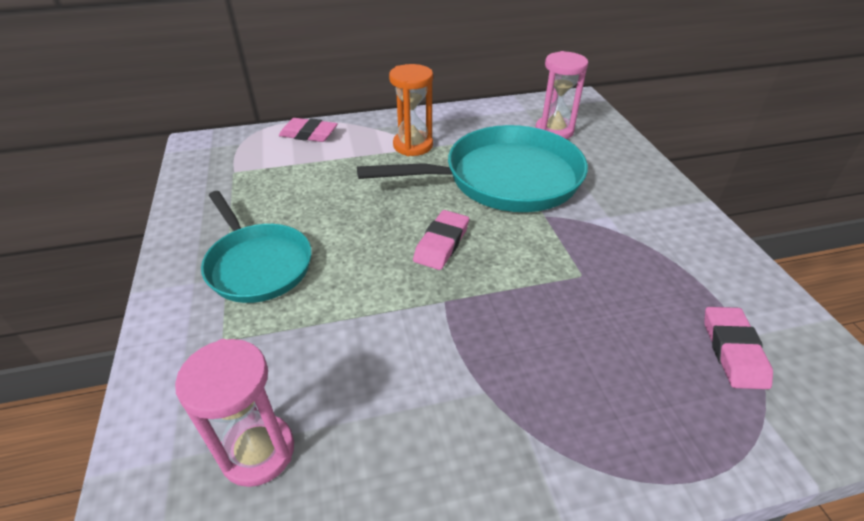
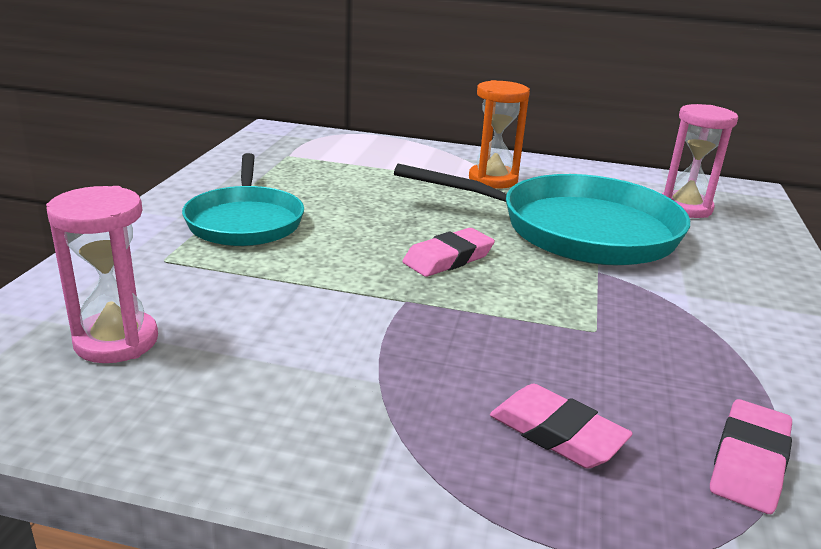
camera: 25 degrees right, 15 degrees down
pink eraser [279,118,338,142] -> pink eraser moved to [490,384,633,468]

